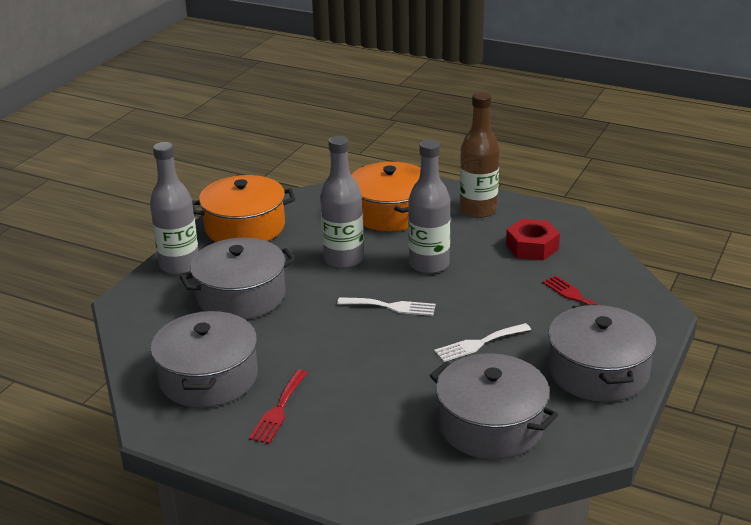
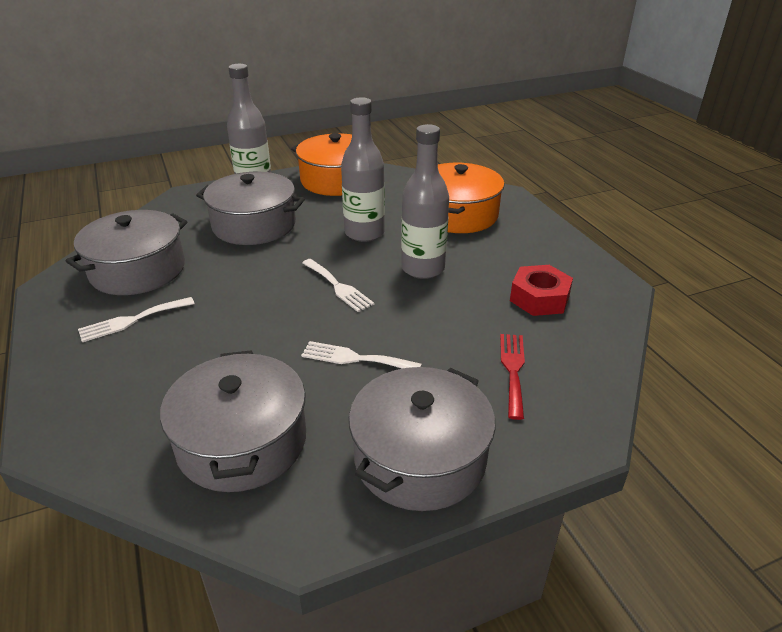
camera: 40 degrees right, 5 degrees up
red fork [249,370,308,444] -> white fork [78,297,195,342]
brown bottle [460,92,500,218] -> none

